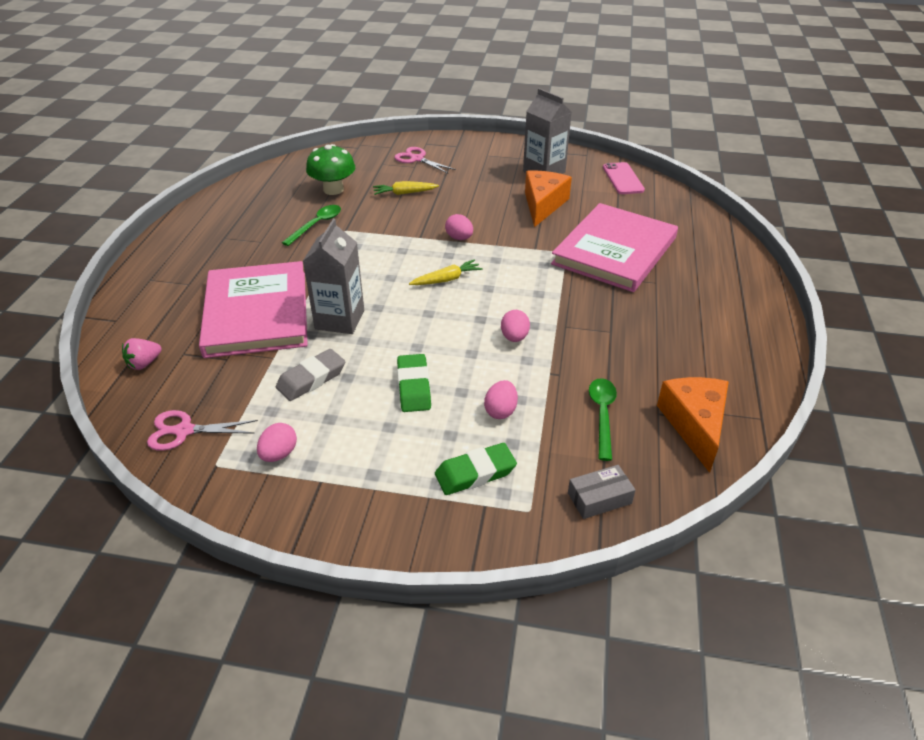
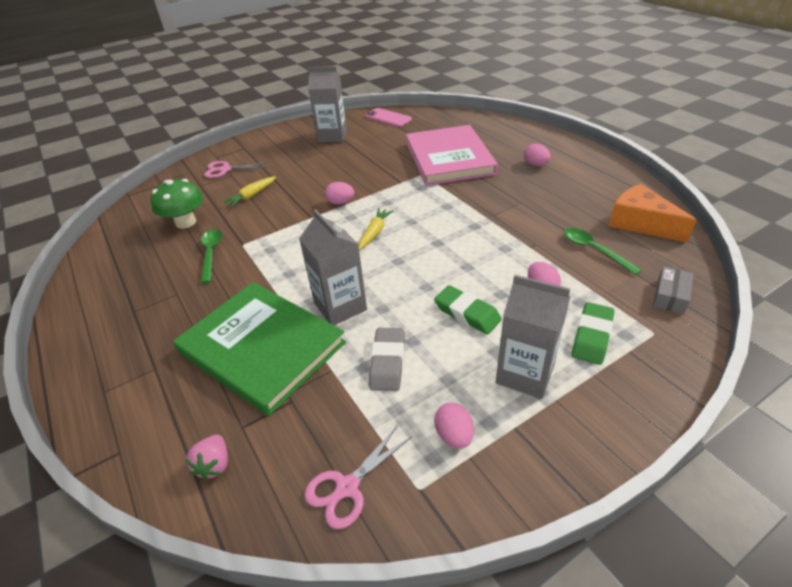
camera: 40 degrees left, 0 degrees up
pink book [199,261,308,358] -> green book [173,282,346,416]
pink egg [501,310,530,342] -> pink egg moved to [524,144,551,166]
orange cheese [525,170,572,227] -> none
none -> grey carton [496,275,571,399]

